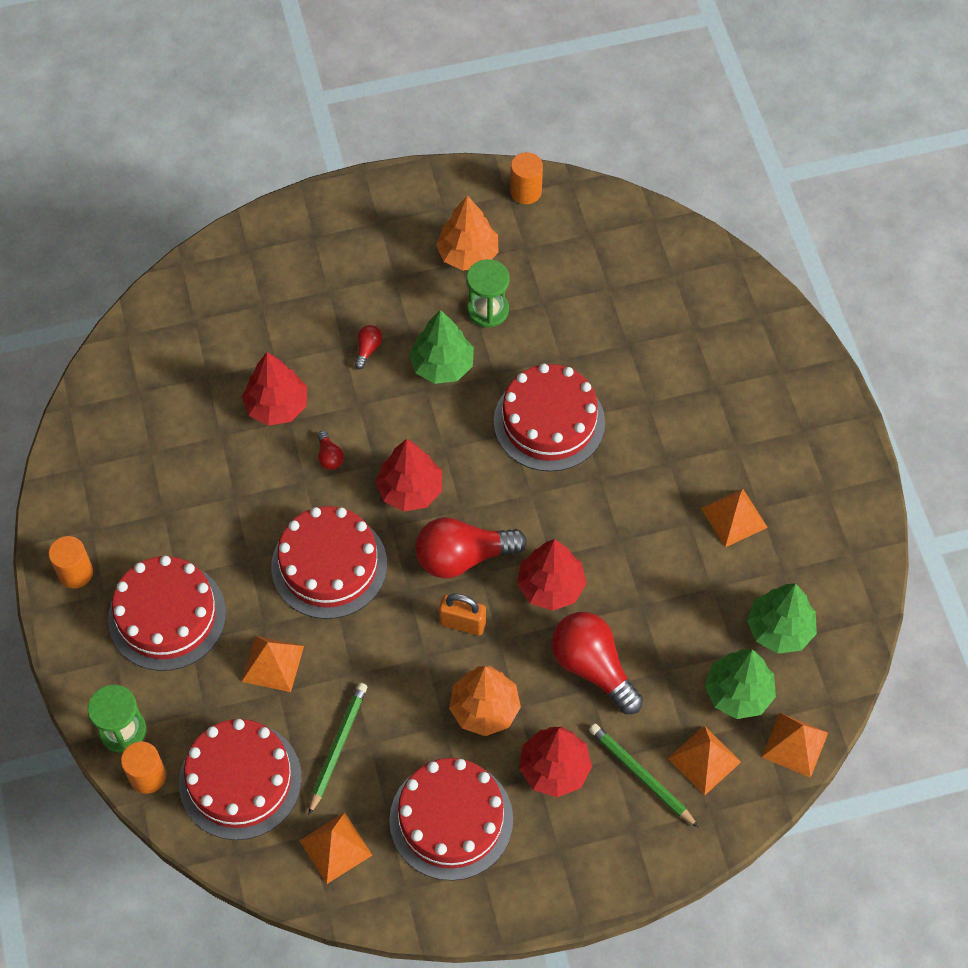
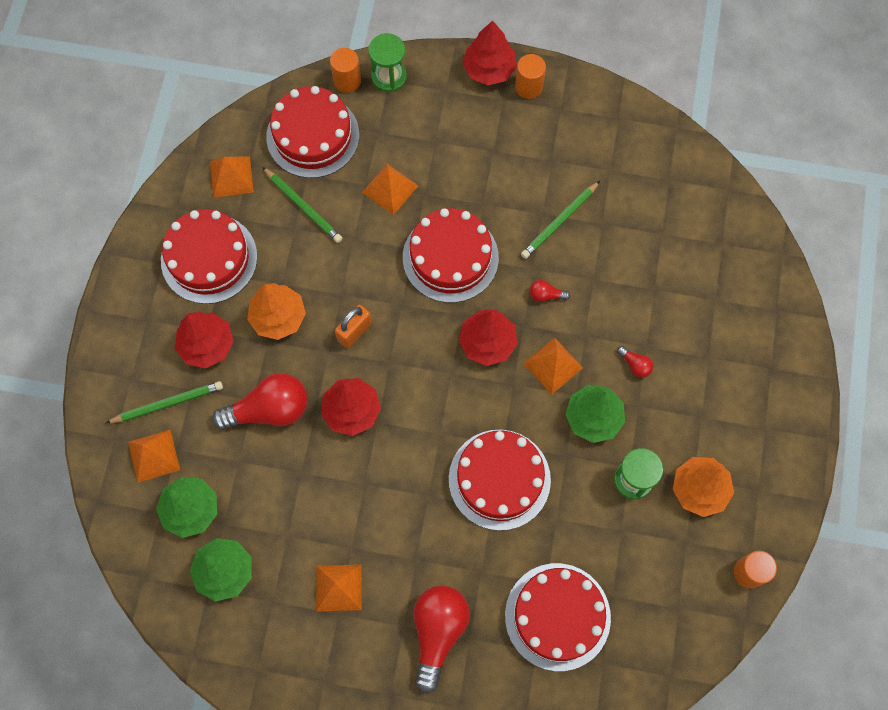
camera: 115 degrees right, 10 degrees up
red cake [108,556,226,671] -> red cake moved to [505,563,611,671]
red tree [242,352,307,426] -> red tree moved to [462,21,517,85]
red light bulb [415,517,527,578] -> red light bulb moved to [414,585,470,693]
orange pyramid [762,713,828,778] -> orange pyramid moved to [523,338,583,394]
none -> green pencil [521,181,600,259]

